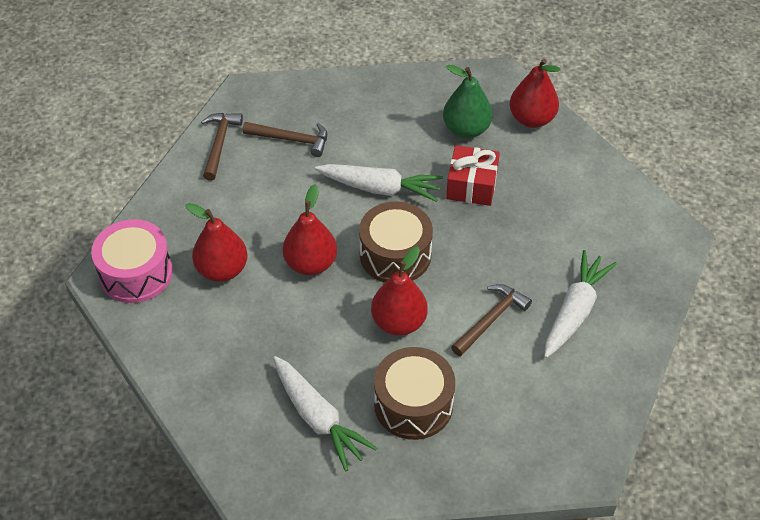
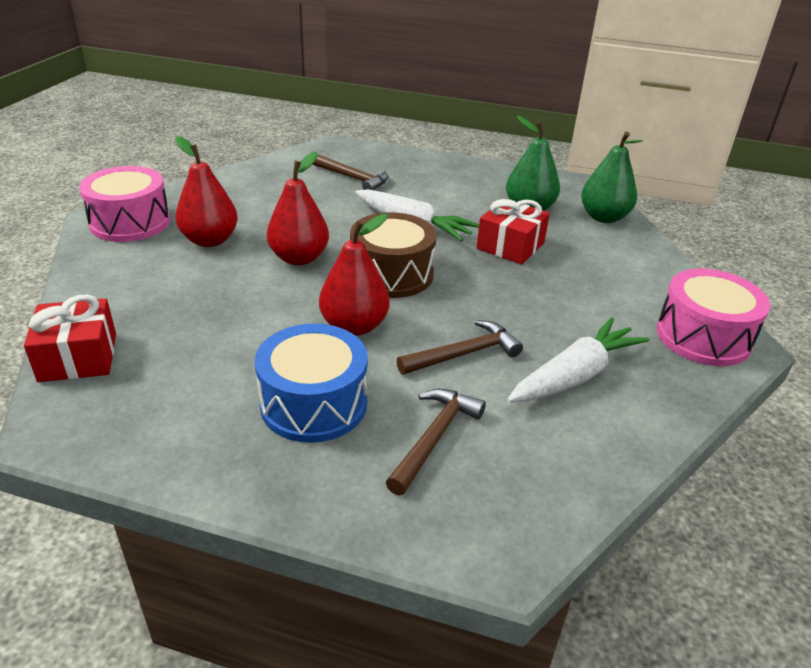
camera: 20 degrees right, 15 degrees down
brown hammer [201,113,243,181] -> brown hammer moved to [386,389,486,495]
white carrot [273,356,377,471] -> none
brown drum [374,347,455,440] -> blue drum [255,324,368,443]
red pear [510,59,561,128] -> green pear [581,132,643,223]
none -> red gift [24,294,116,382]
none -> pink drum [657,269,770,366]

